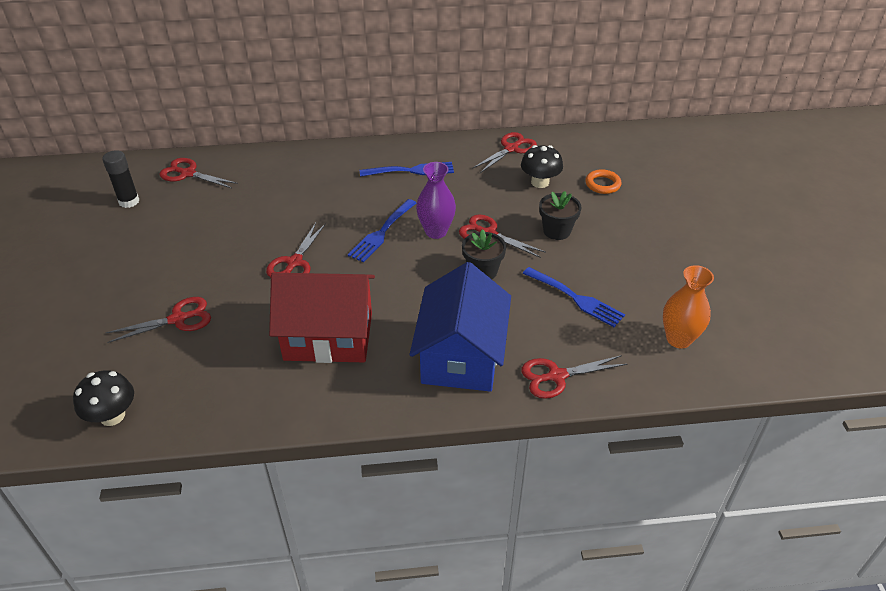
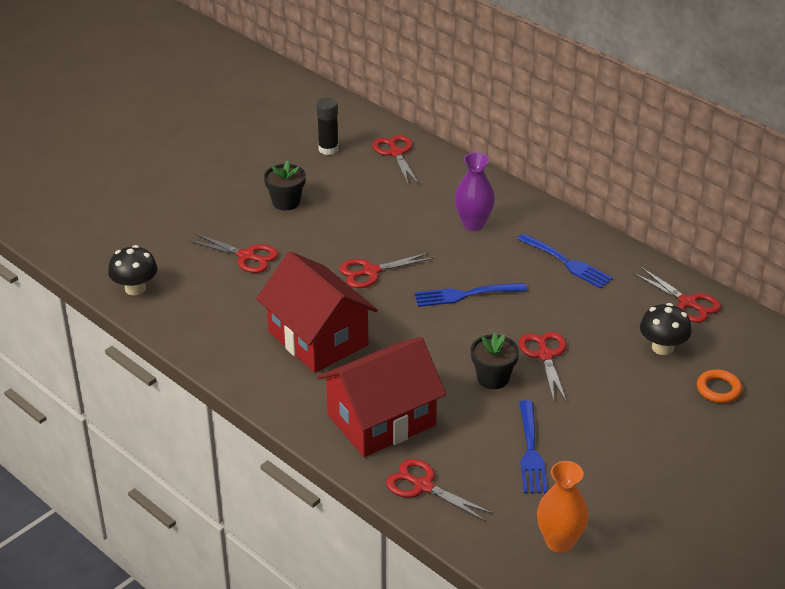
camera: 50 degrees right, 5 degrees down
blue house [410,262,511,392] -> red house [317,337,446,457]
purple vase [416,162,456,239] -> purple vase moved to [455,152,495,231]
red scissors [472,132,537,173] -> red scissors turned 45 degrees clockwise [633,267,721,323]
black flower pot [539,191,582,240] -> black flower pot moved to [264,160,306,210]

